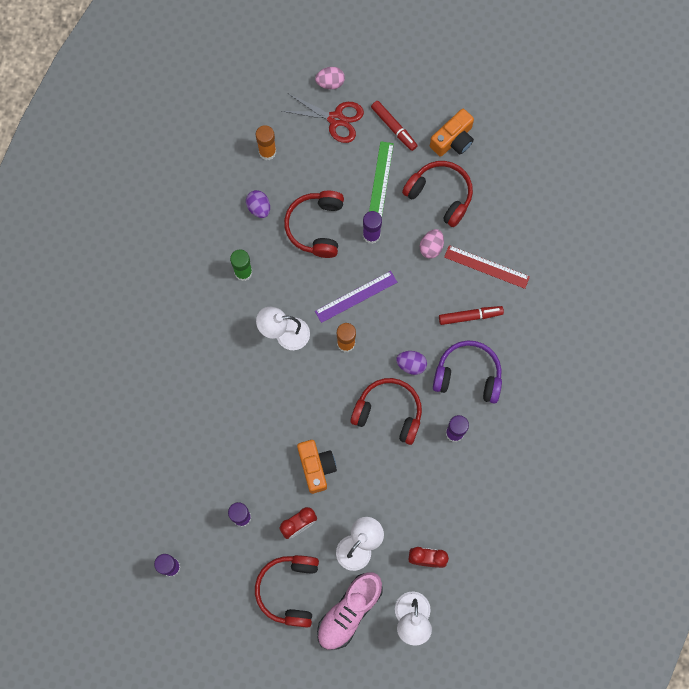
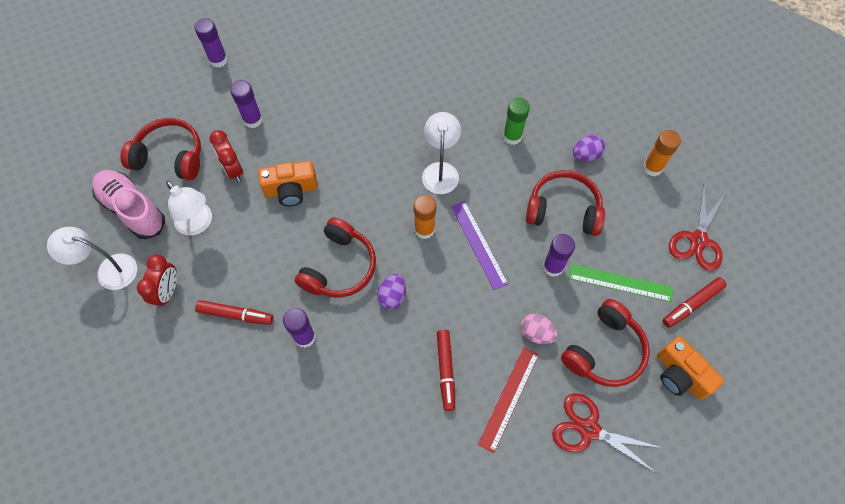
camera: 95 degrees right, 10 degrees down
pink egg [315,67,345,89] -> none
purple headphones [433,340,502,403] -> none
none -> red marker [195,300,273,325]
none -> red scissors [552,393,662,473]

